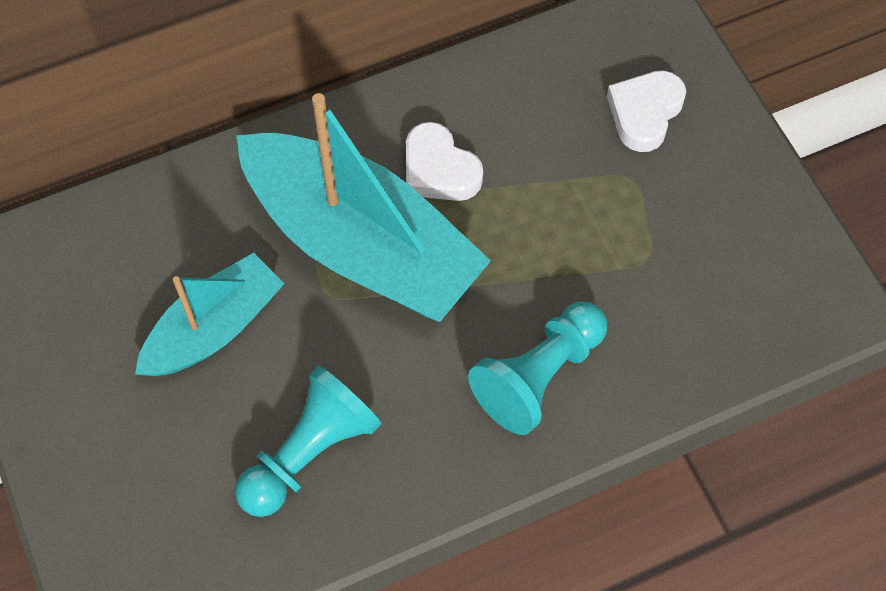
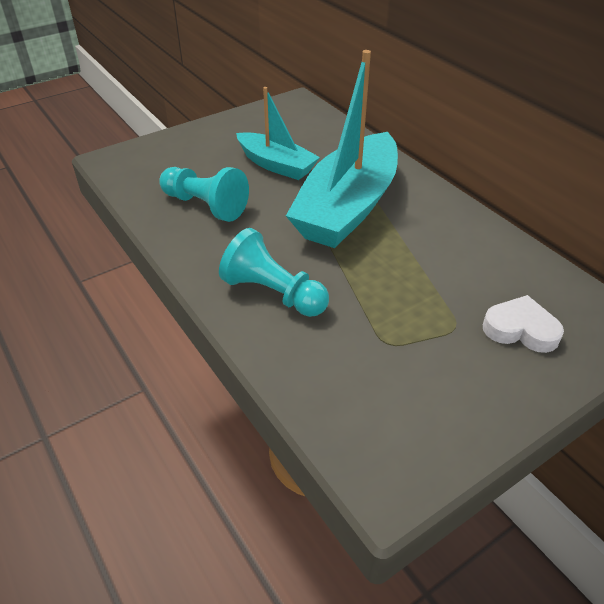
camera: 80 degrees right, 20 degrees down
white heart [406,122,483,201] -> none

